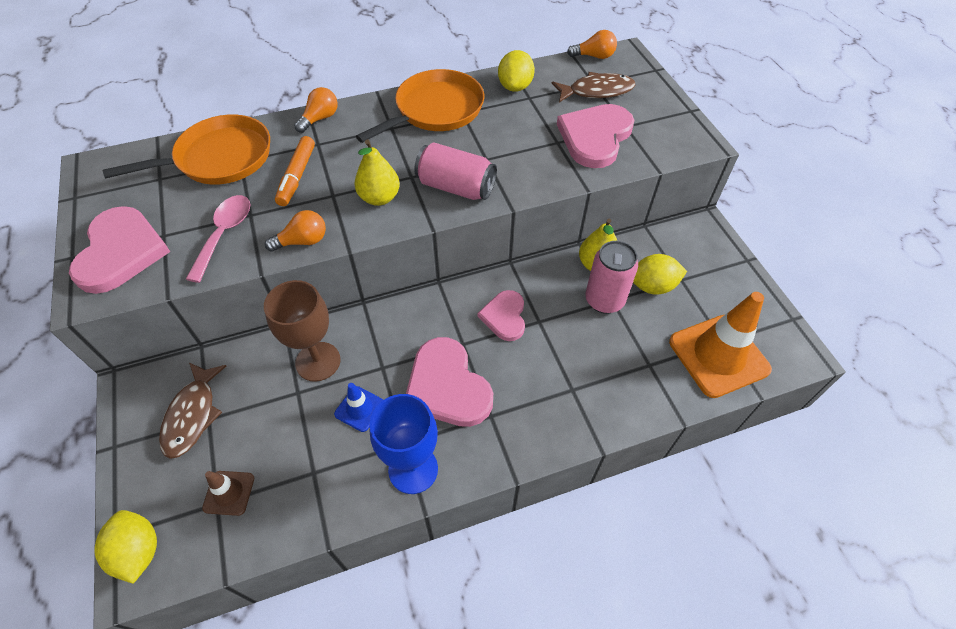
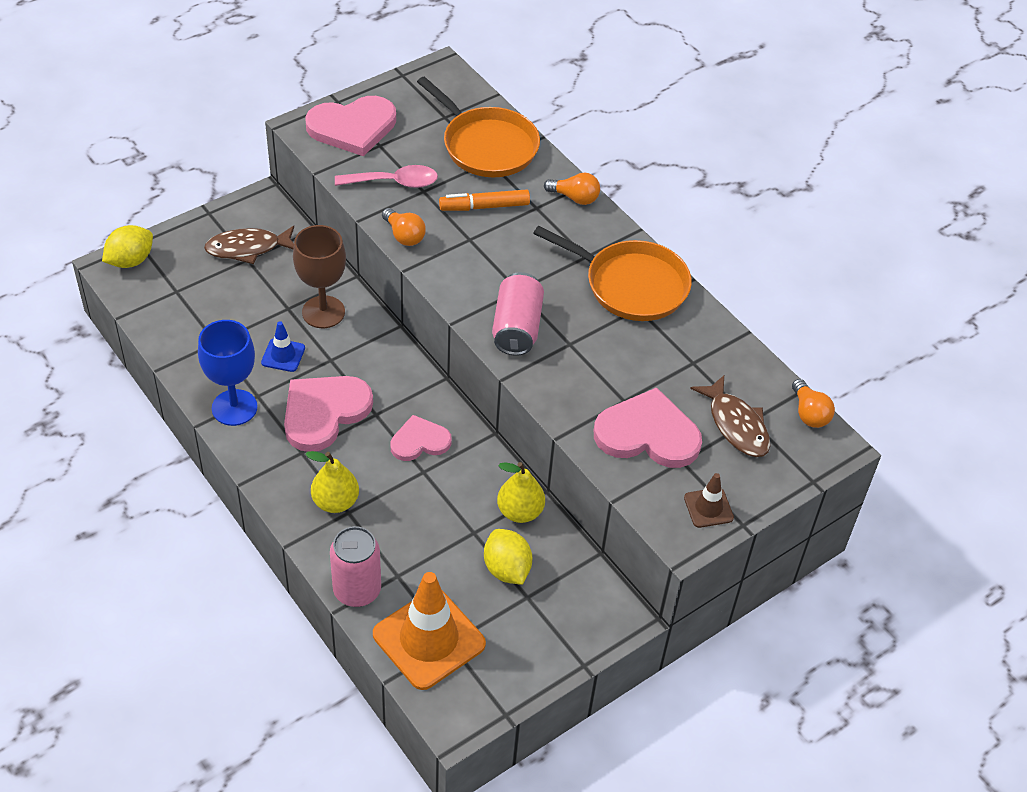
camera: 70 degrees right, 5 degrees down
brown traffic cone [202,471,254,516] -> brown traffic cone moved to [684,473,734,528]
yellow pear [354,139,400,206] -> yellow pear moved to [305,451,359,513]
yellow lemon [498,50,535,92] -> none
pink can [585,241,638,314] -> pink can moved to [330,526,381,607]

